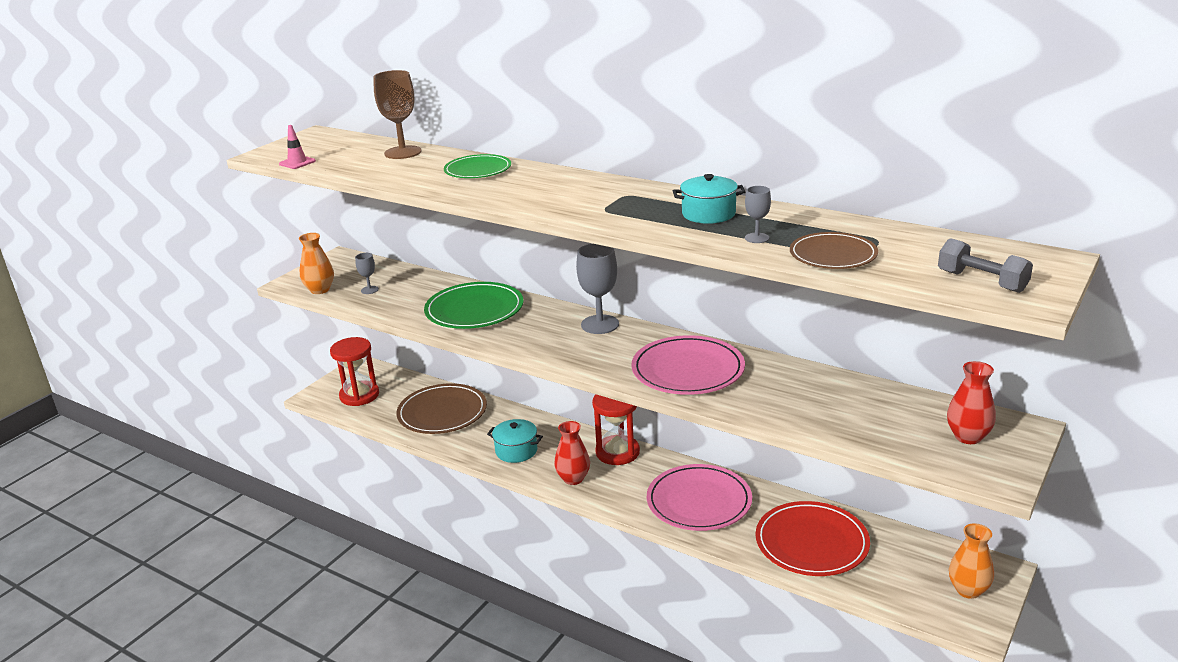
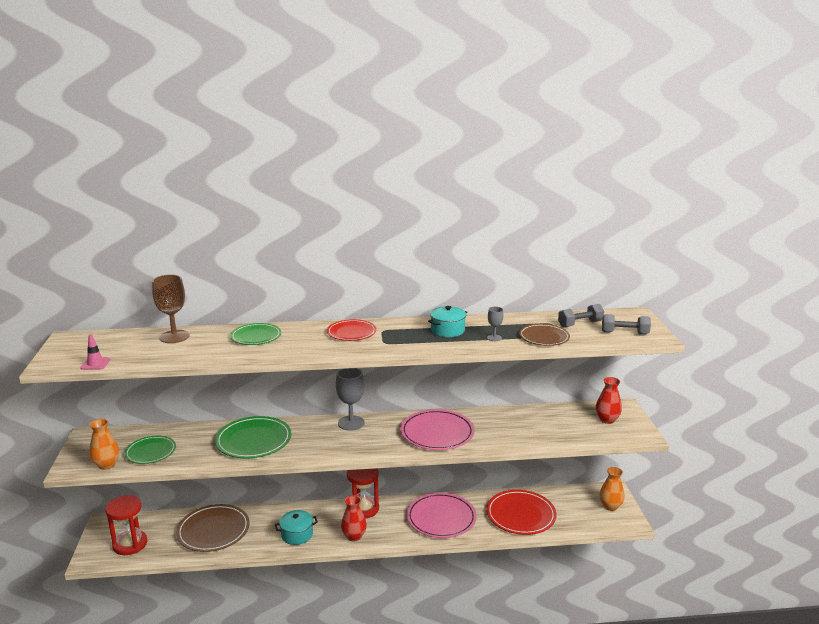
camera: 40 degrees left, 5 degrees down
grey goblet [355,253,379,294] -> green plate [124,436,176,464]
none -> red plate [327,319,377,341]
none -> grey dumbbell [558,304,604,328]

